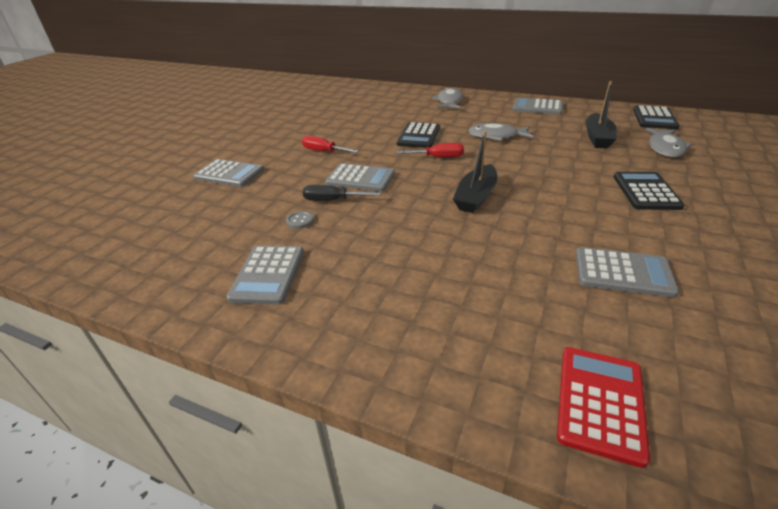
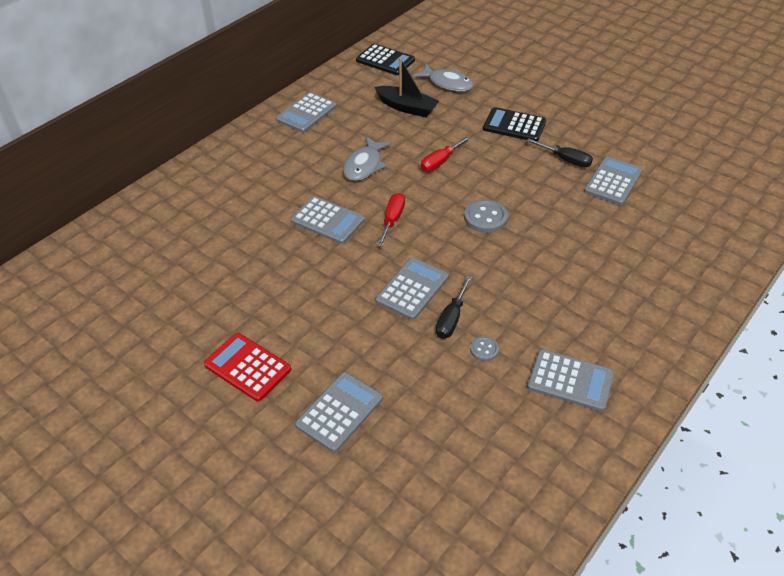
camera: 75 degrees left, 10 degrees up
red screwdriver [302,136,358,153] -> red screwdriver moved to [421,136,471,172]
black calculator [397,122,440,148] -> grey calculator [291,196,365,244]
grey fish [432,87,463,109] -> none
black boat [453,131,497,213] -> grey button [464,199,508,233]
red calculator [557,347,650,468] -> red calculator moved to [204,333,291,401]
none -> black screwdriver [526,138,593,168]

